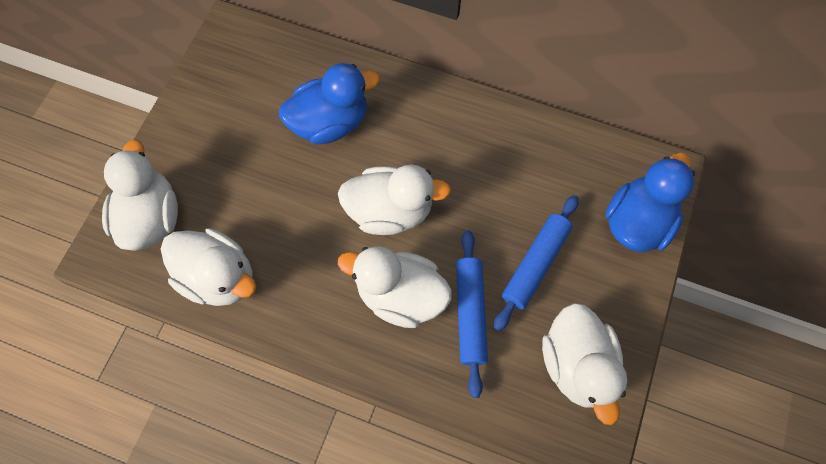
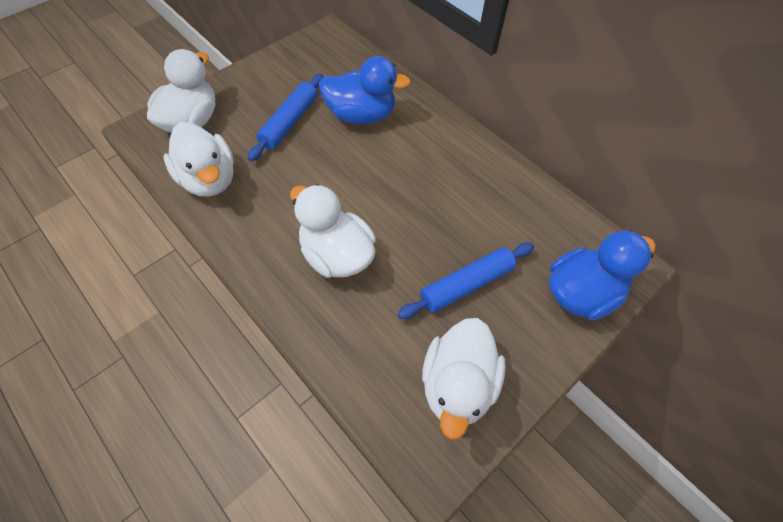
camera: 25 degrees right, 10 degrees down
white duck [338,165,451,235] -> none
blue rolling pin [456,230,488,398] -> blue rolling pin moved to [248,73,323,161]

